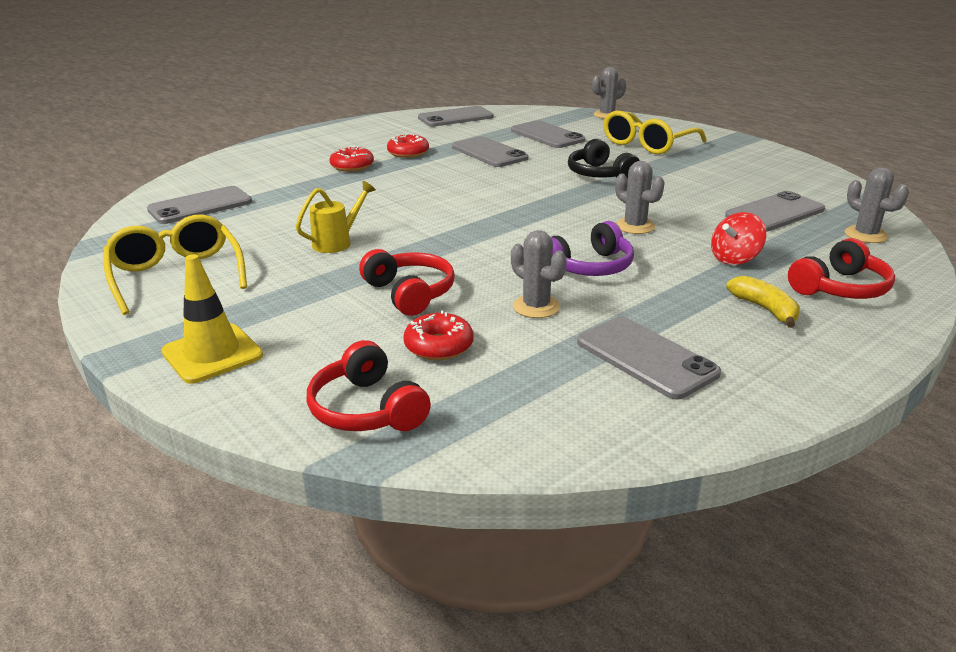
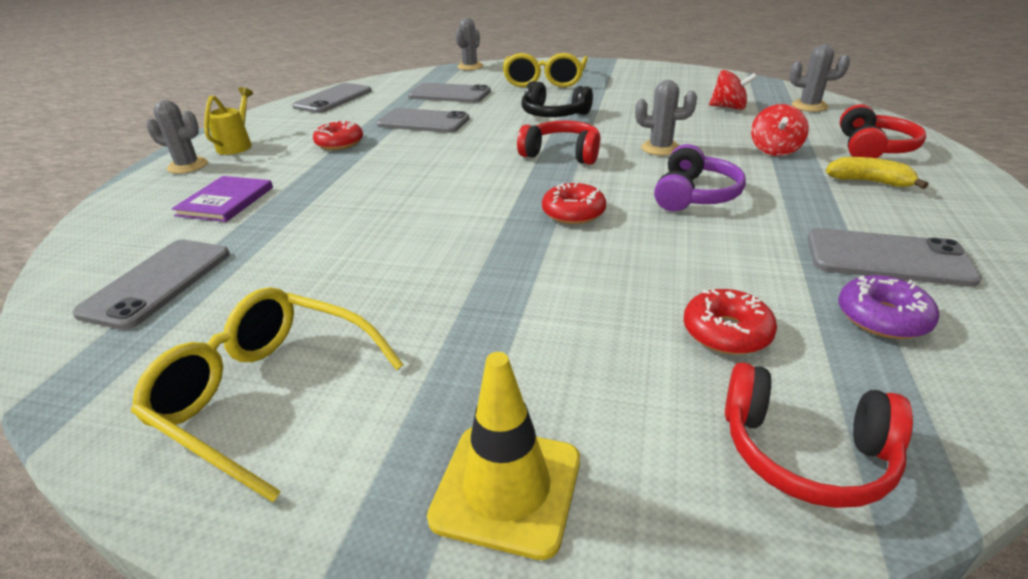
camera: 35 degrees left, 5 degrees up
yellow watering can [296,181,376,253] -> yellow watering can moved to [204,87,253,155]
red donut [330,146,374,172] -> red donut moved to [542,183,606,224]
red headphones [359,249,455,316] -> red headphones moved to [517,120,601,165]
grey cactus [511,230,567,318] -> grey cactus moved to [146,100,208,174]
grey phone [725,191,825,232] -> red spinning top [709,70,757,110]
none -> purple book [172,176,273,222]
none -> purple donut [839,275,939,339]

